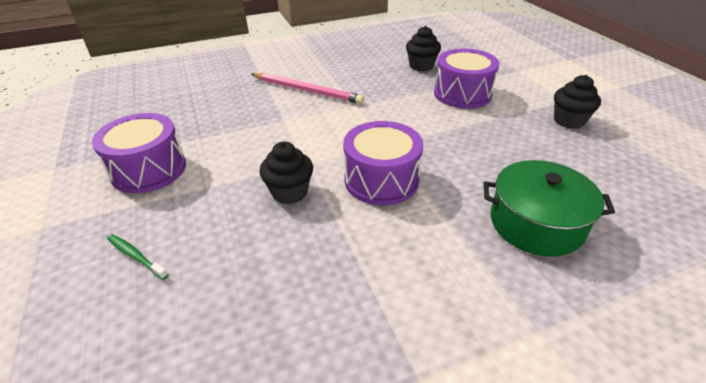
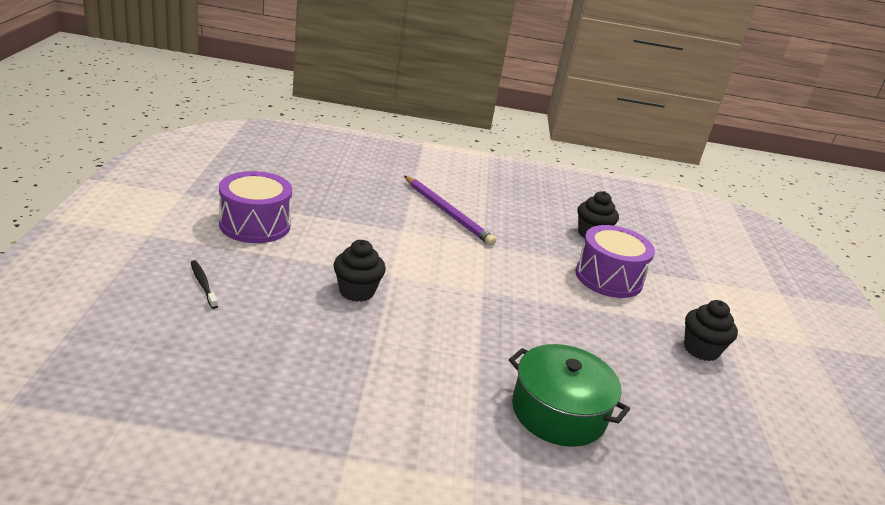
camera: 20 degrees right, 10 degrees down
green toothbrush [107,234,169,280] -> black toothbrush [191,260,218,309]
pink pencil [251,73,365,104] -> purple pencil [404,176,496,246]
purple drum [343,121,424,205] -> none

